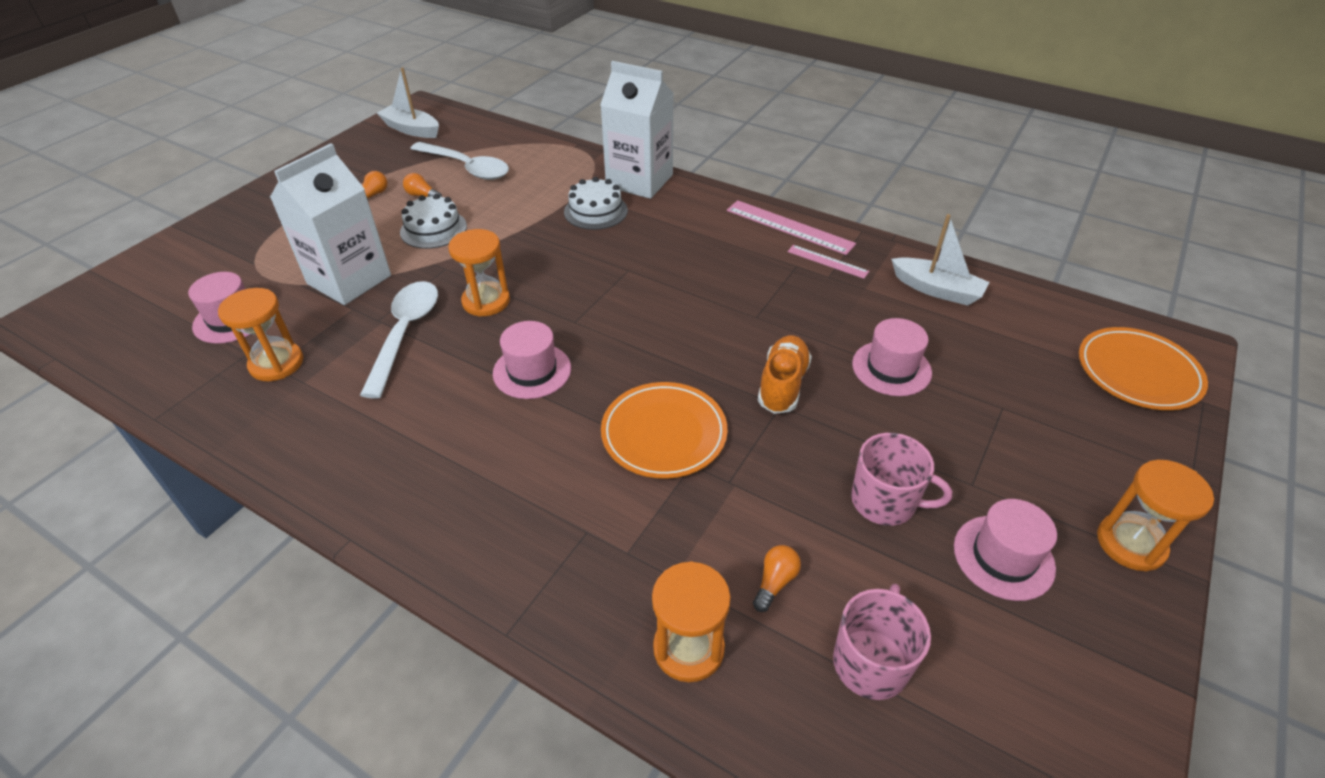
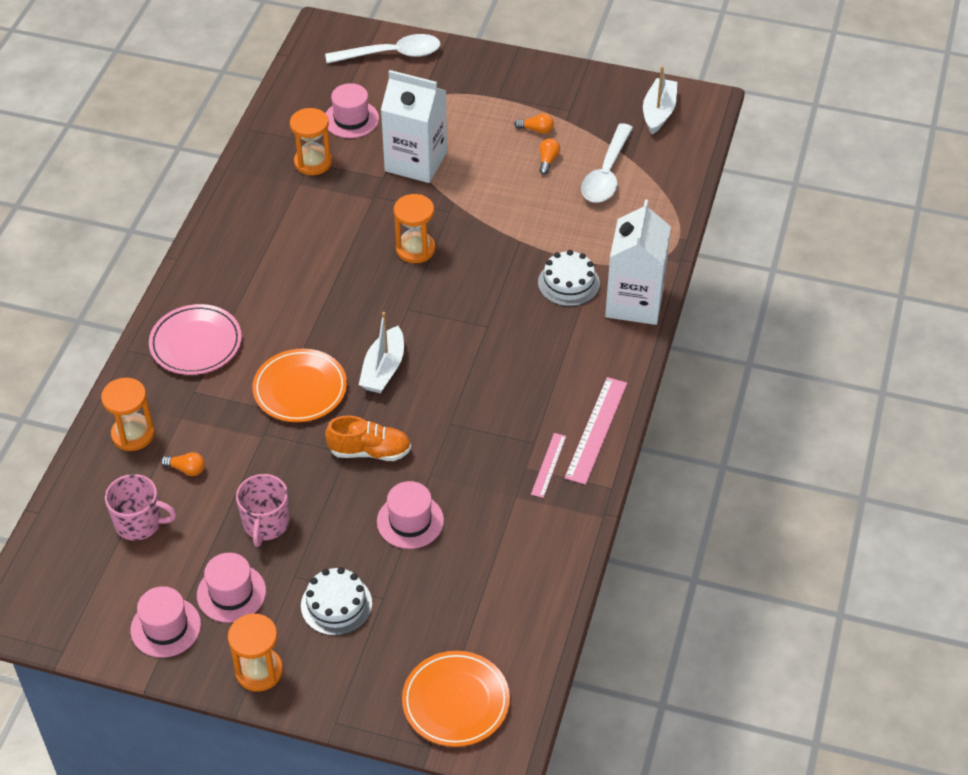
camera: 75 degrees right, 5 degrees up
white spoon [360,281,438,399] -> white spoon moved to [325,34,440,64]
white cake [400,194,467,249] -> white cake moved to [301,567,372,636]
pink hat [493,321,571,399] -> pink hat moved to [130,586,201,658]
white boat [891,214,990,306] -> white boat moved to [359,312,404,393]
none -> pink plate [149,304,242,375]

